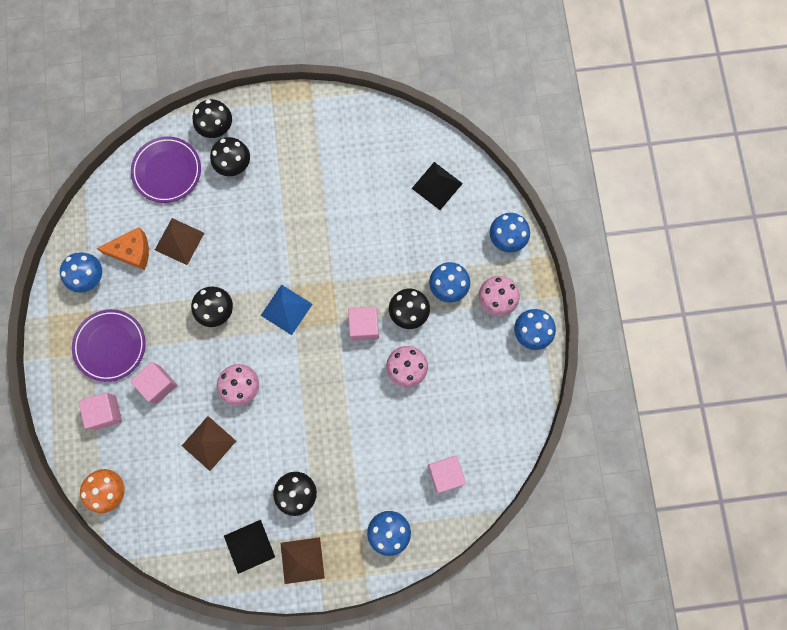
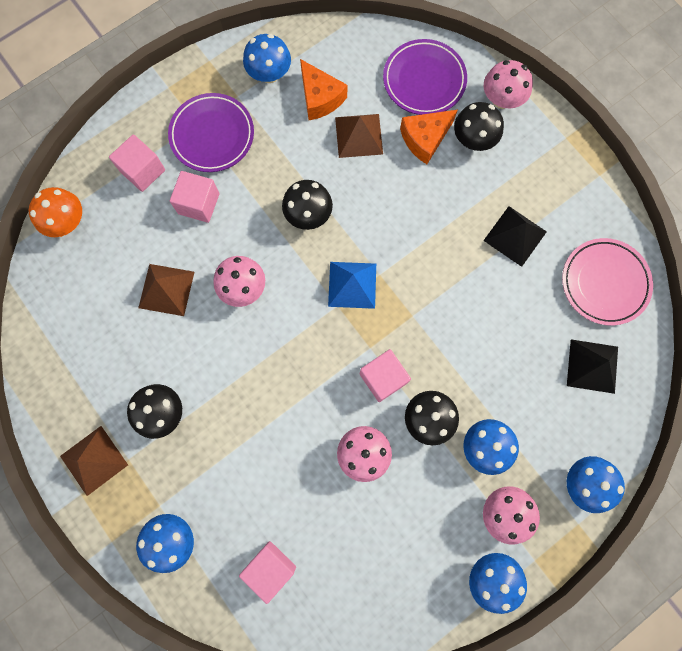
camera: 60 degrees right, 0 degrees up
black mushroom [193,99,232,138] -> pink mushroom [484,60,533,109]
black pyramid [224,520,275,574] -> black pyramid moved to [483,206,547,267]
none -> orange cheese [400,110,458,164]
none -> pink plate [562,238,653,326]

